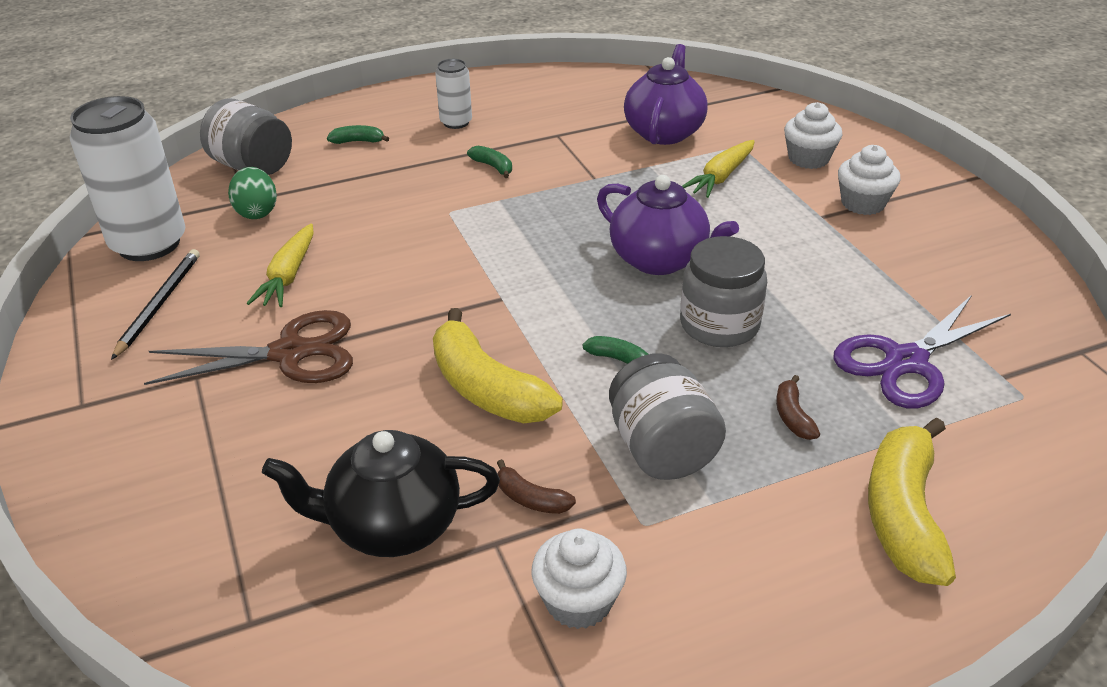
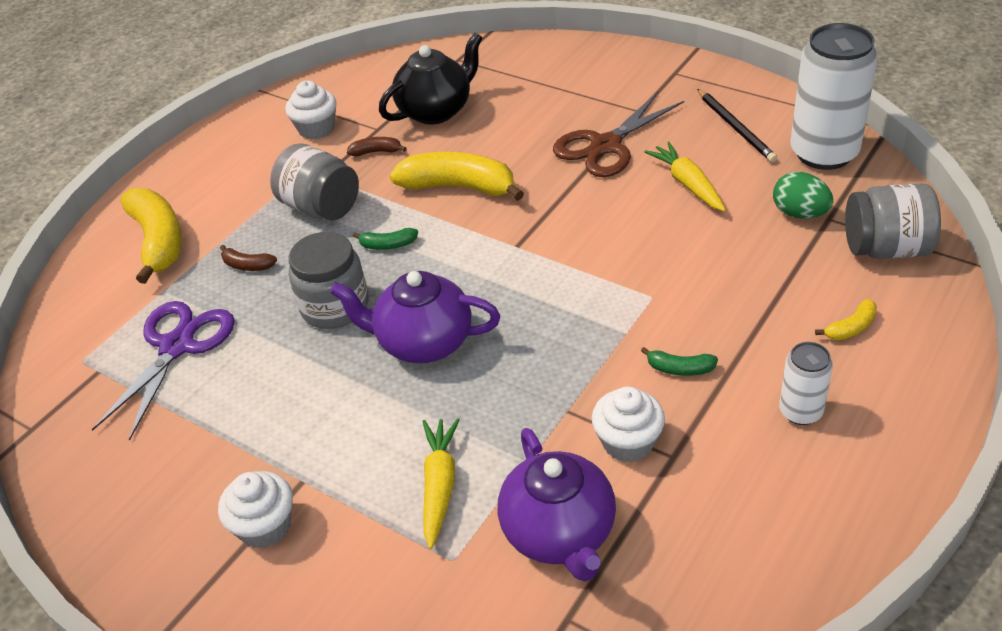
camera: 150 degrees right, 5 degrees up
green banana [327,125,389,144] -> yellow banana [815,299,877,340]
brown banana [776,375,820,440] -> brown banana turned 150 degrees clockwise [220,245,277,271]
white cupcake [784,102,842,169] -> white cupcake moved to [592,386,665,463]

